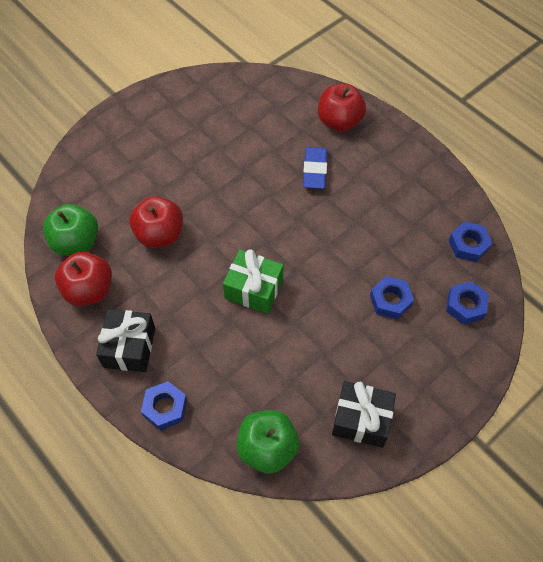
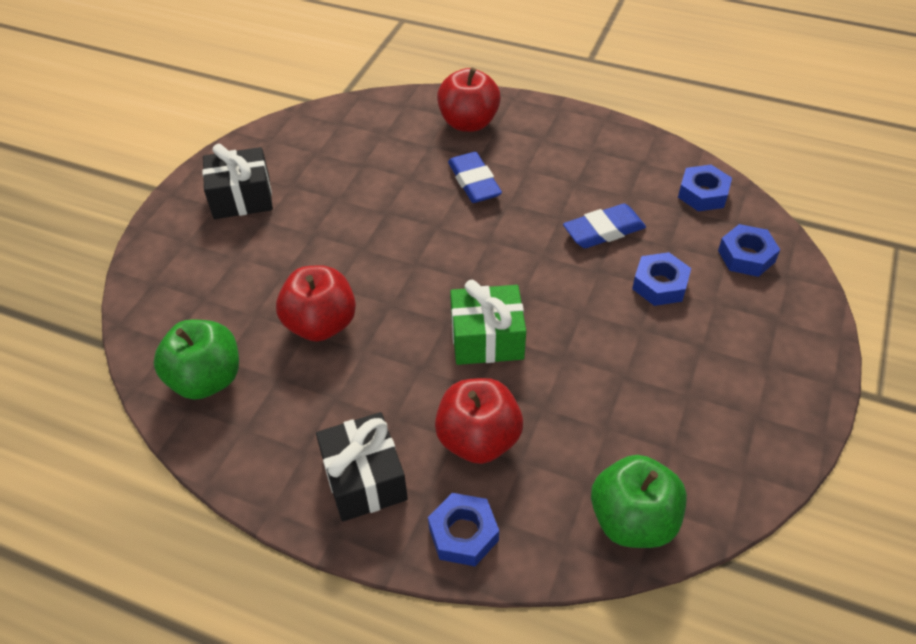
camera: 25 degrees left, 10 degrees down
red apple [55,252,112,306] -> red apple moved to [435,378,523,464]
black gift [332,381,396,448] -> black gift moved to [202,144,273,219]
none -> blue eraser [563,204,646,248]

